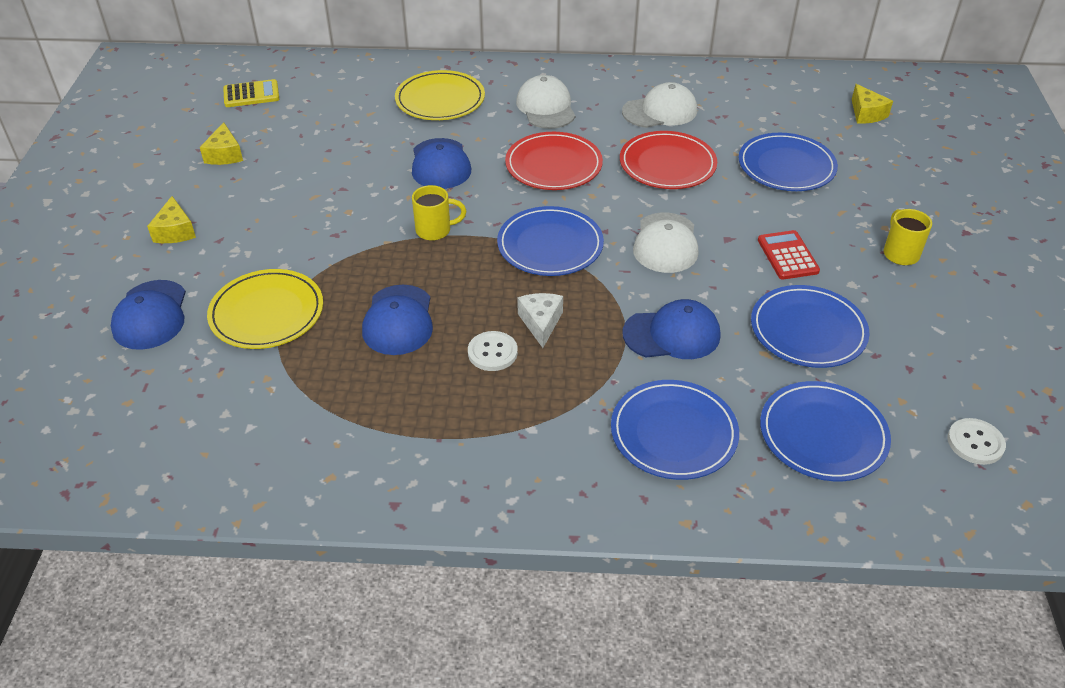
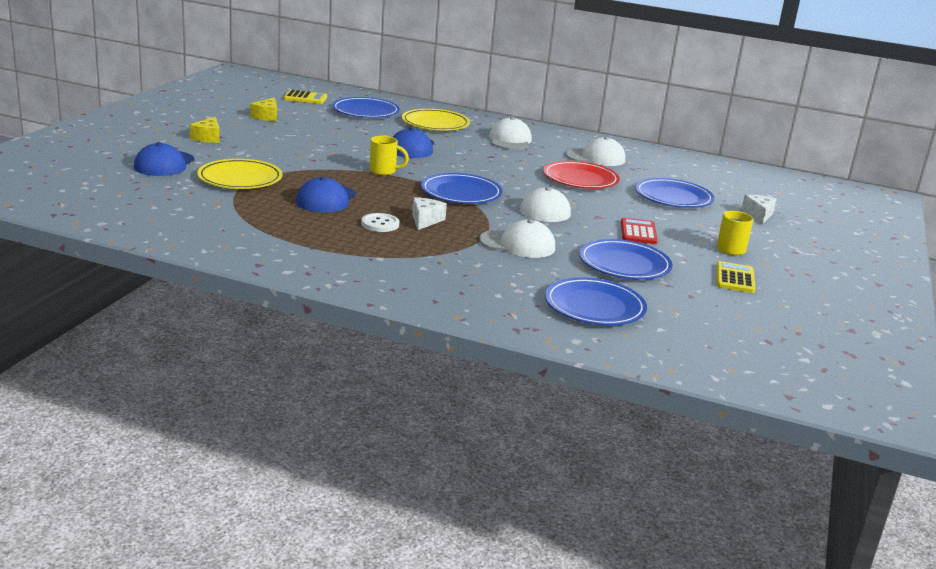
camera: 15 degrees right, 20 degrees down
red plate [505,132,603,190] -> none
blue plate [611,380,739,480] -> blue plate moved to [332,97,400,118]
blue cap [623,299,720,359] -> white cap [479,219,555,258]
yellow cheese [852,84,893,124] -> none
white button [947,418,1006,465] -> none
none -> yellow calculator [716,261,756,293]
none -> white cheese [741,195,777,224]

